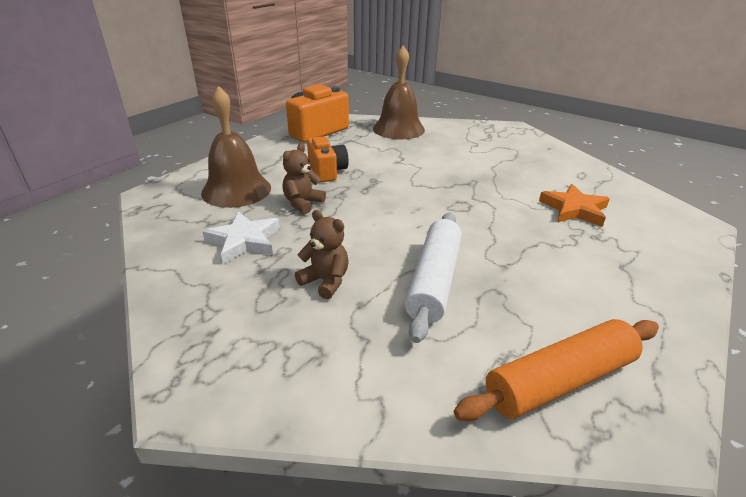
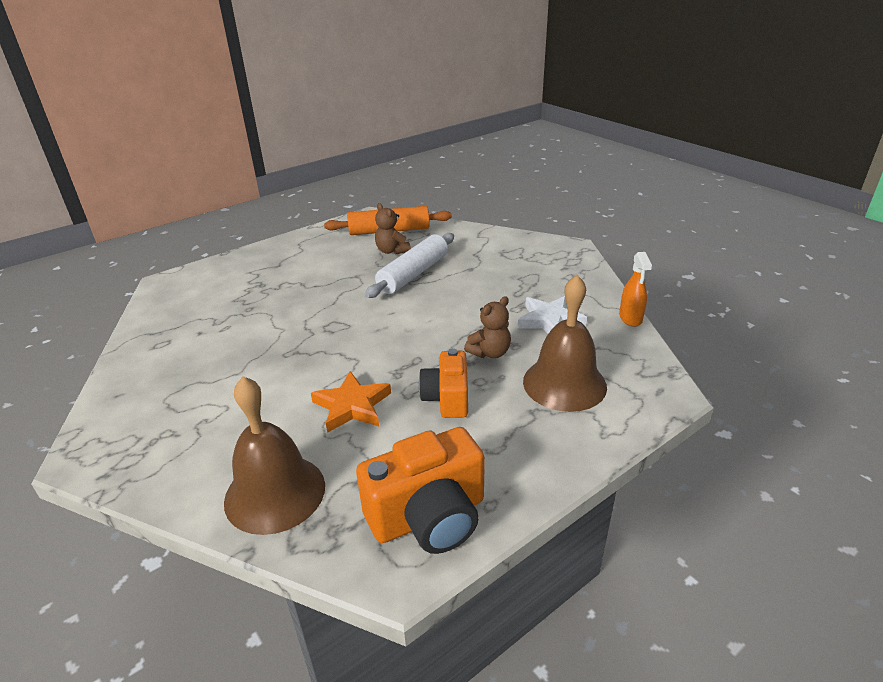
camera: 160 degrees left, 0 degrees up
brown teddy bear [295,210,349,299] -> brown teddy bear moved to [375,203,411,255]
orange star [539,184,610,227] -> orange star moved to [311,371,391,433]
none -> orange spray bottle [619,252,652,327]

